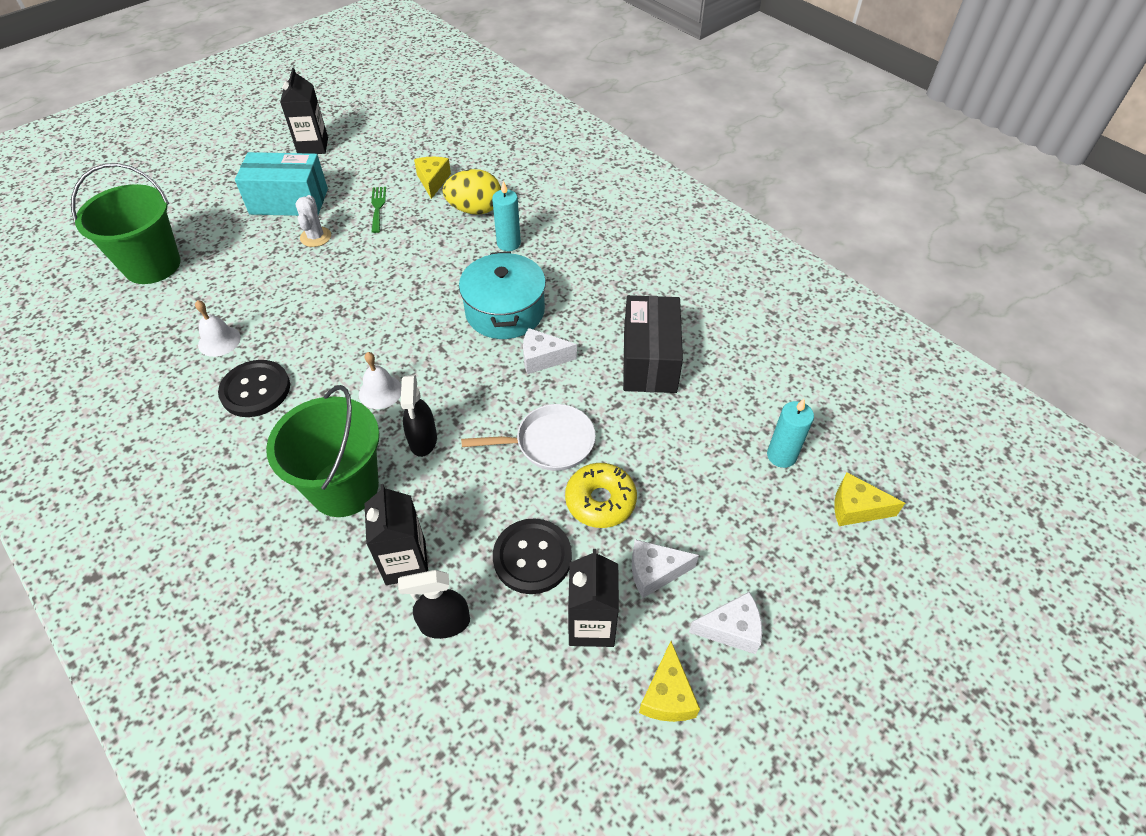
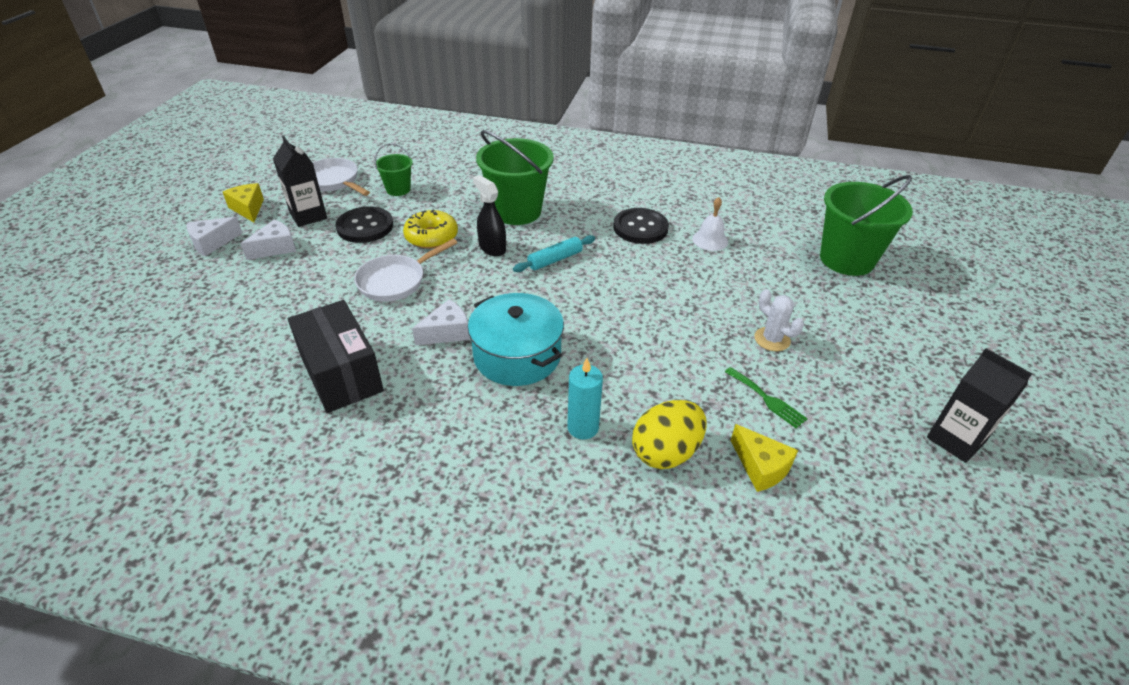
camera: 145 degrees right, 10 degrees down
turquoise box [235,152,328,216] -> none
white bell [359,352,401,409] -> turquoise rolling pin [513,235,595,272]
black carton [365,484,428,585] -> none
black spray bottle [398,570,470,639] -> green bucket [375,143,413,196]
yellow donut [565,463,637,528] -> yellow donut moved to [403,209,458,249]
turquoise candle [767,399,814,468] -> none
yellow cheese [834,472,905,526] -> none
none -> white pan [312,158,370,196]

